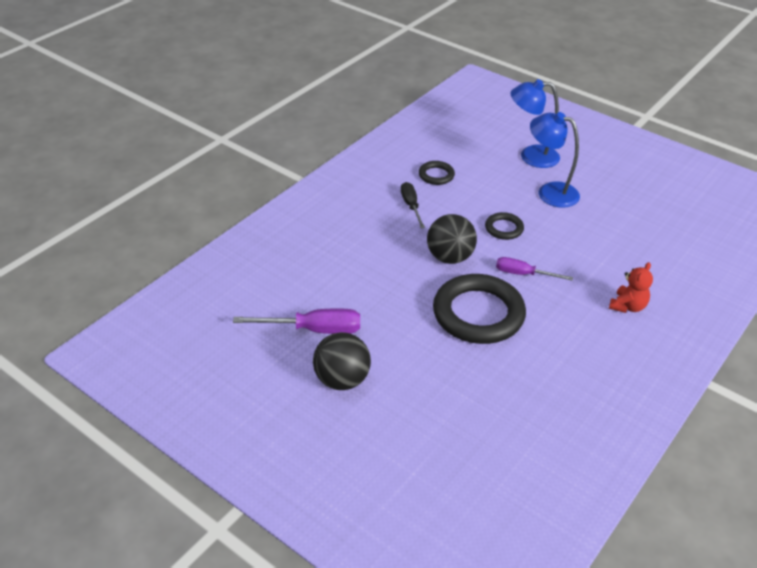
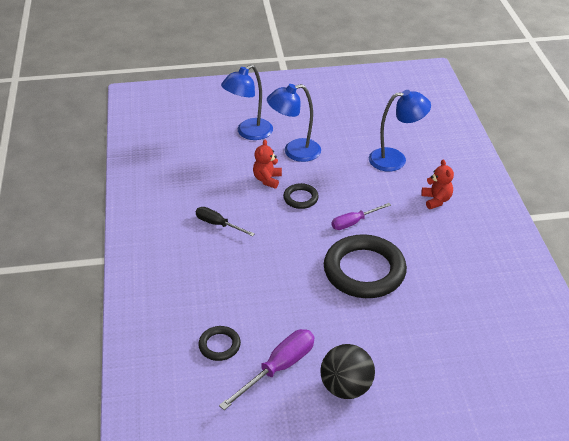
camera: 45 degrees left, 0 degrees up
black ring [419,161,455,185] -> black ring moved to [198,326,241,361]
black ball [427,214,477,264] -> none
none -> red teddy bear [253,139,282,189]
none -> blue lamp [369,90,431,171]

